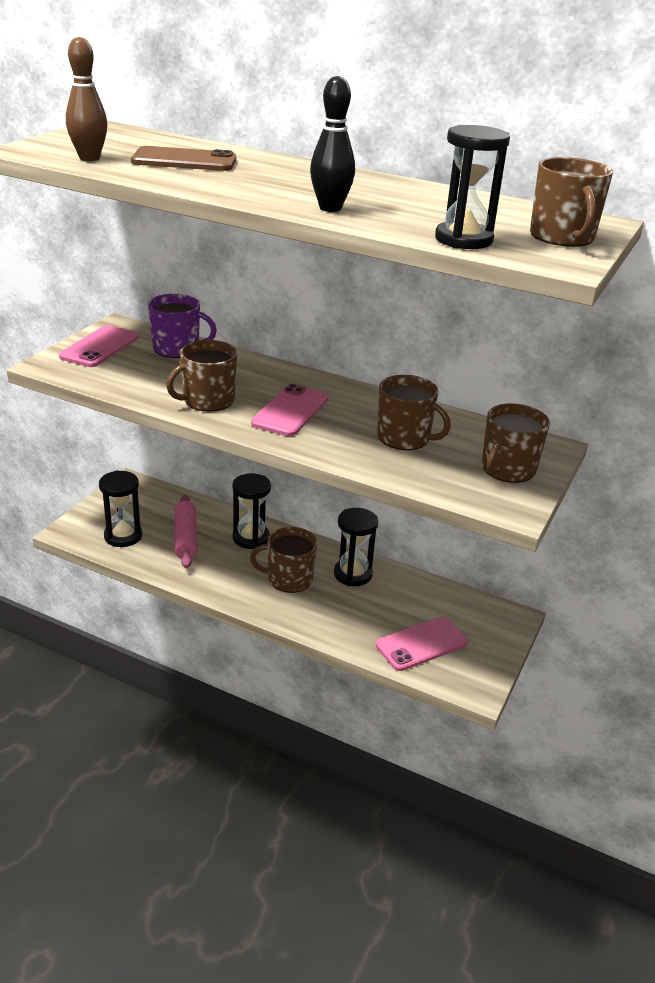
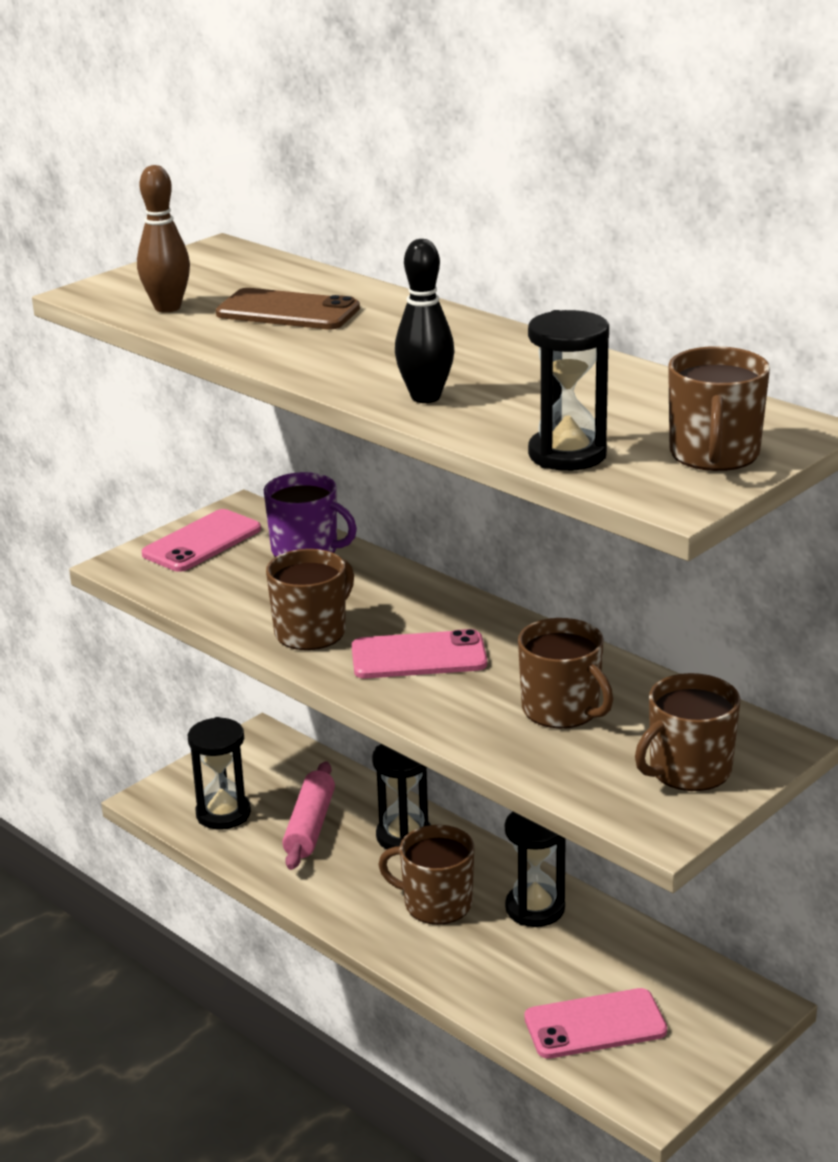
camera: 20 degrees right, 5 degrees down
brown mug [166,340,237,412] -> brown mug turned 150 degrees clockwise [266,549,354,650]
pink phone [251,384,328,436] -> pink phone turned 45 degrees clockwise [352,629,487,678]

